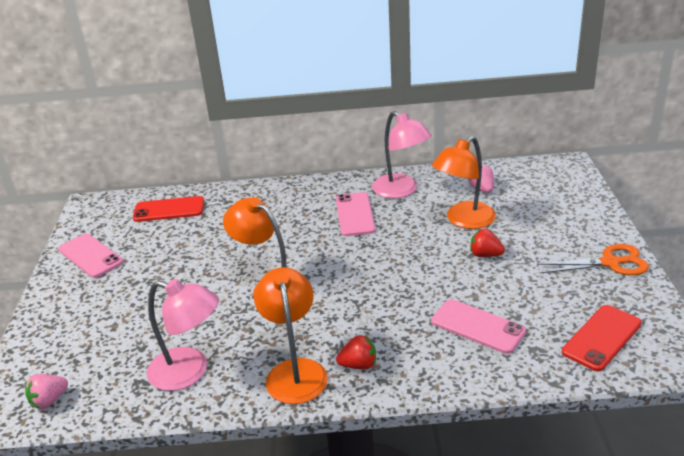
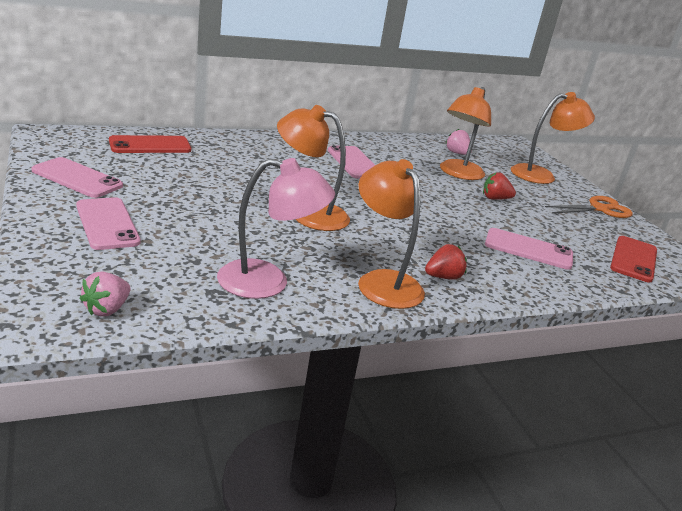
camera: 25 degrees left, 5 degrees down
pink lamp [372,111,432,198] -> none
none -> pink phone [76,197,140,250]
none -> orange lamp [511,92,595,184]

